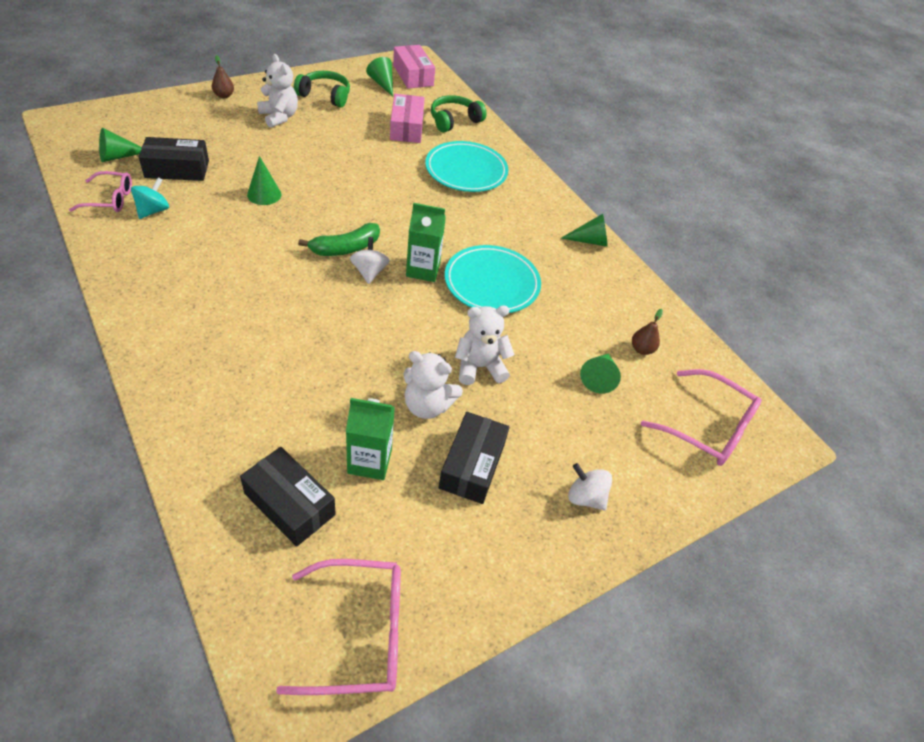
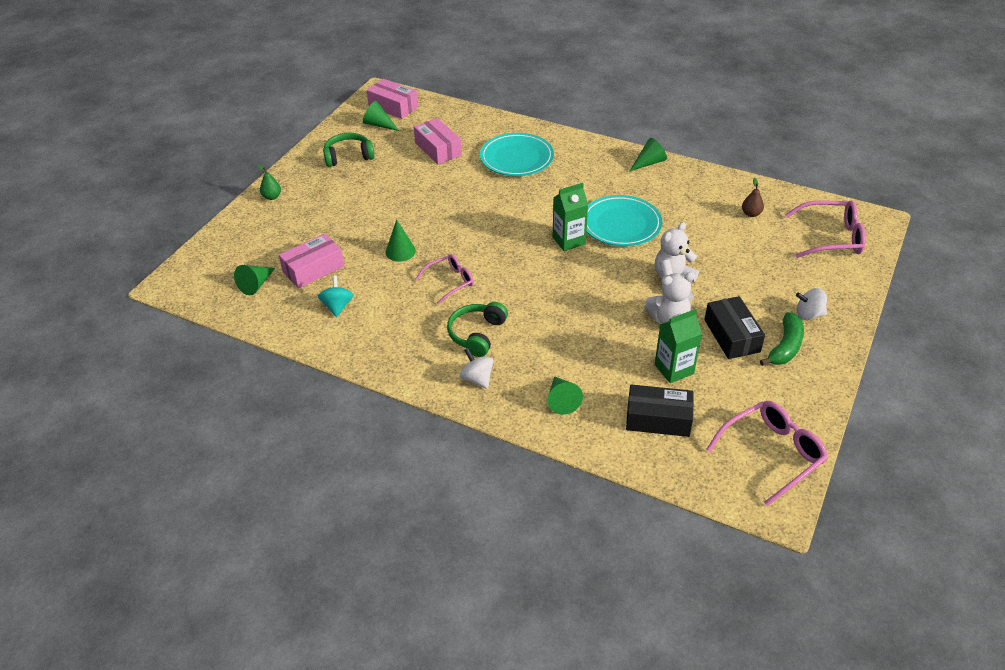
camera: 25 degrees left, 5 degrees down
pink glasses [69,171,132,212] -> pink glasses moved to [416,254,474,305]
black box [139,137,209,181] -> pink box [279,234,344,288]
brown pear [212,55,234,98] -> green pear [257,164,281,200]
white teddy bear [257,54,298,128] -> none
green banana [298,223,380,256] -> green banana moved to [760,312,804,366]
white spinning top [350,237,390,284] -> white spinning top moved to [460,348,494,389]
green headphones [431,95,487,132] -> green headphones moved to [447,302,508,357]
green cone [580,353,621,394] -> green cone moved to [548,376,583,415]

